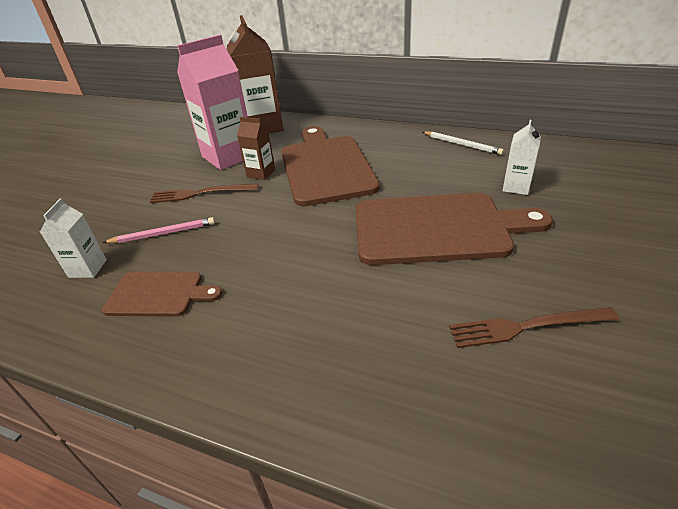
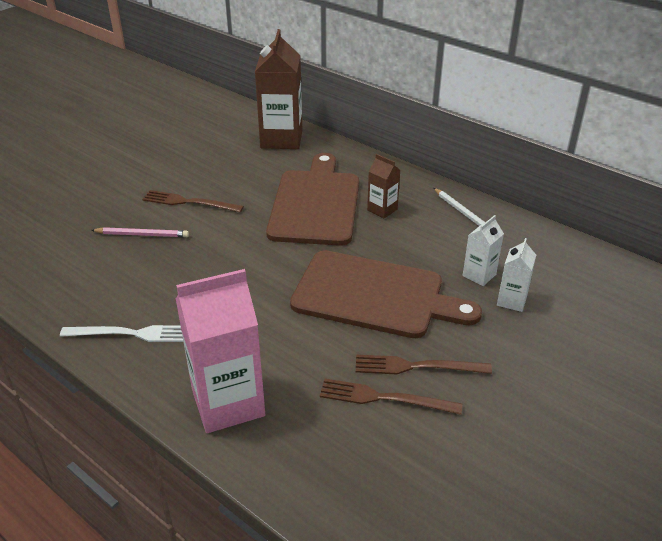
camera: 15 degrees right, 0 degrees up
white carton [40,198,107,278] -> white carton moved to [497,238,536,312]
brown cutting board [102,272,222,317] -> none
pink carton [177,35,248,170] -> pink carton moved to [176,269,265,433]
brown carton [237,117,275,180] -> brown carton moved to [367,154,400,219]
none -> white fork [60,325,183,342]
none -> brown fork [356,355,492,374]

